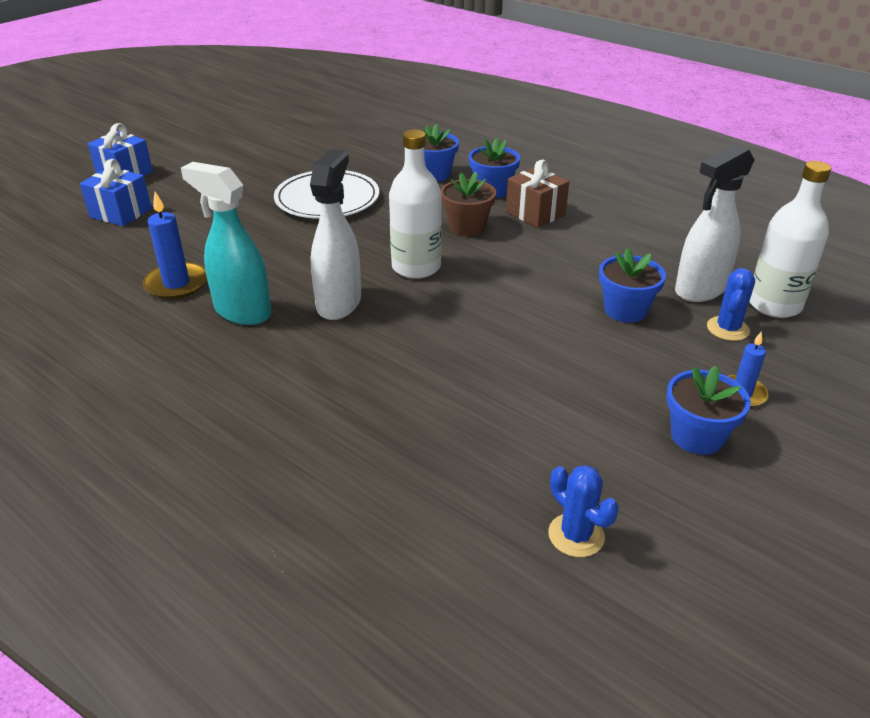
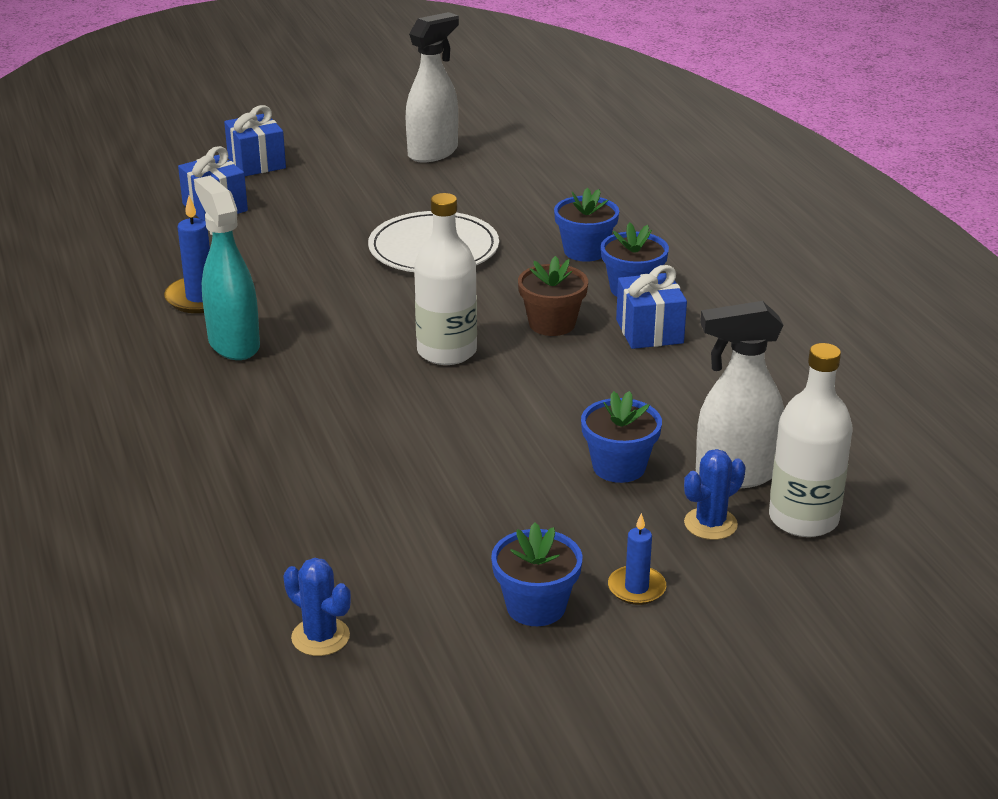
camera: 30 degrees right, 5 degrees down
white spray bottle [310,149,361,320] -> white spray bottle moved to [406,12,459,162]
brown gift [506,160,569,228] -> blue gift [616,265,687,349]
blue cactus [548,465,619,557] -> blue cactus turned 45 degrees counterclockwise [283,558,351,656]

